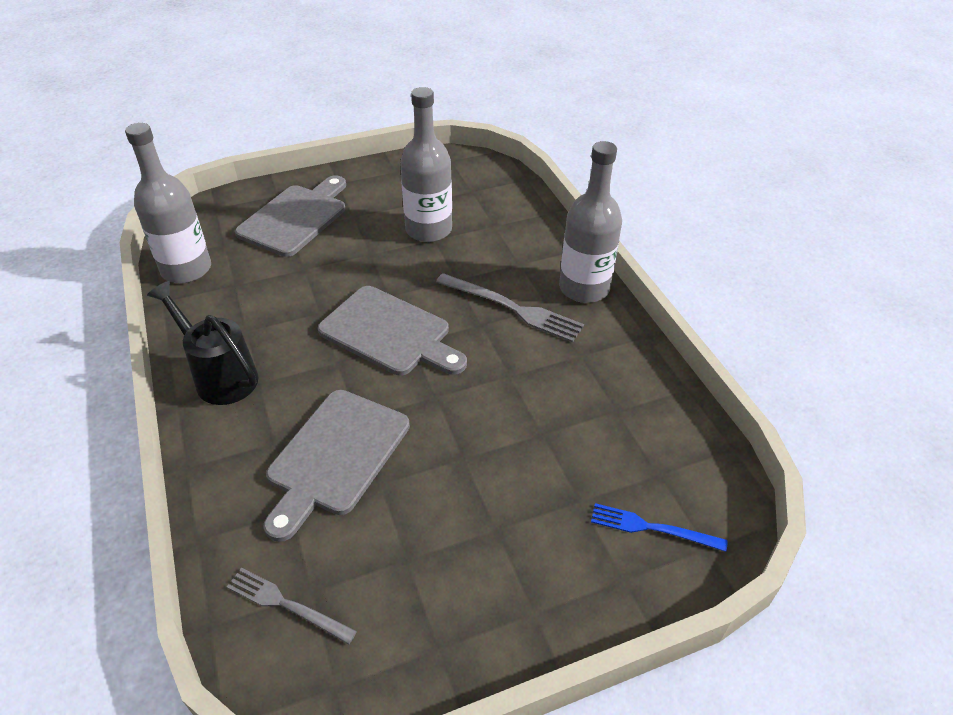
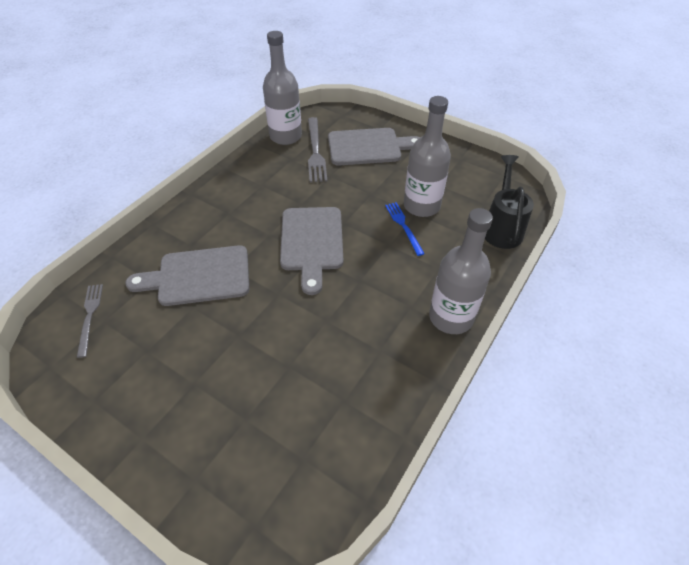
camera: 55 degrees right, 5 degrees up
black watering can [147,281,259,405] -> black watering can moved to [485,155,534,249]
grey fork [436,273,584,343] -> grey fork moved to [308,117,327,182]
blue fork [591,503,728,552] -> blue fork moved to [385,202,425,256]

